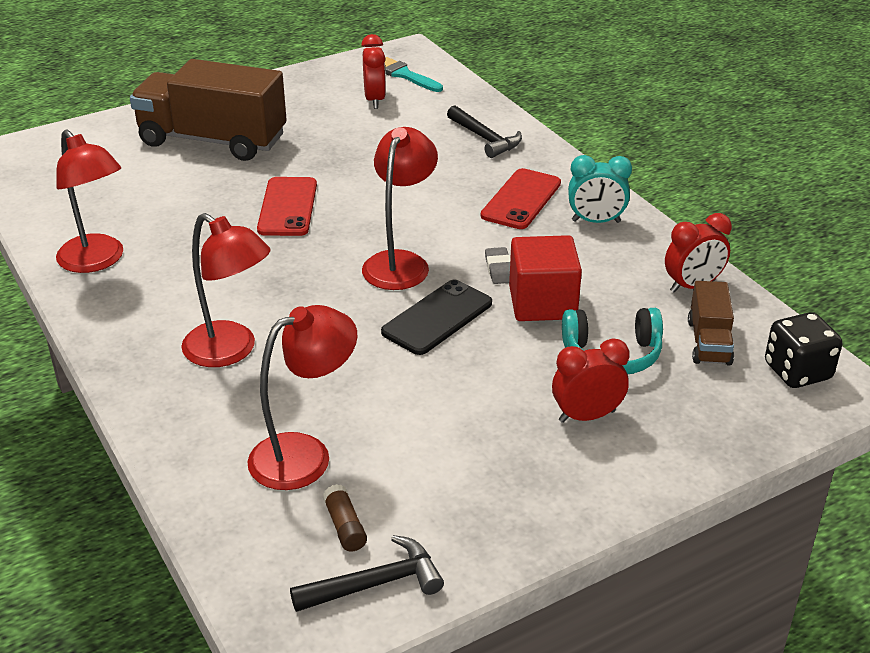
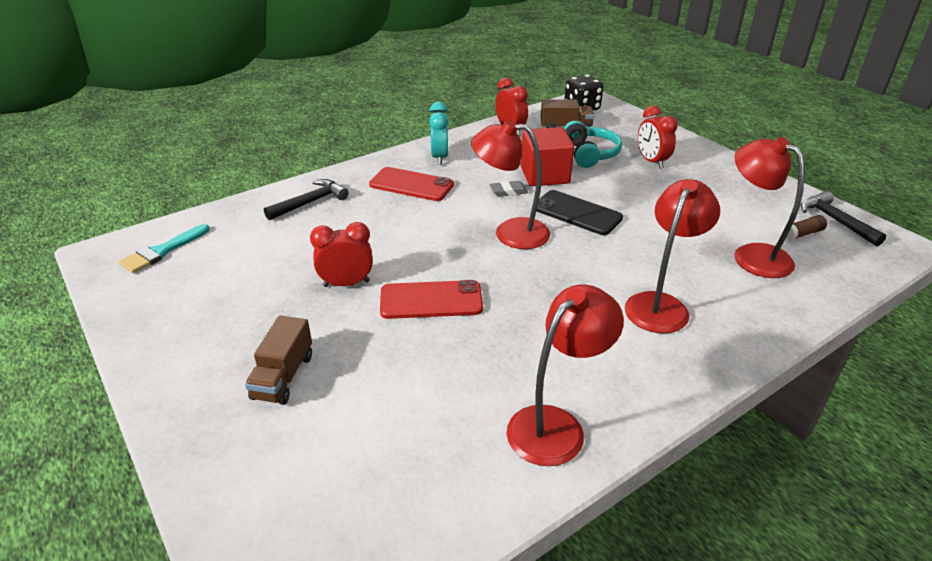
camera: 95 degrees left, 0 degrees up
brown truck [130,59,287,161] -> brown truck [245,316,312,405], size x0.48
red clock [361,34,386,109] -> red clock moved to [310,222,373,287]

